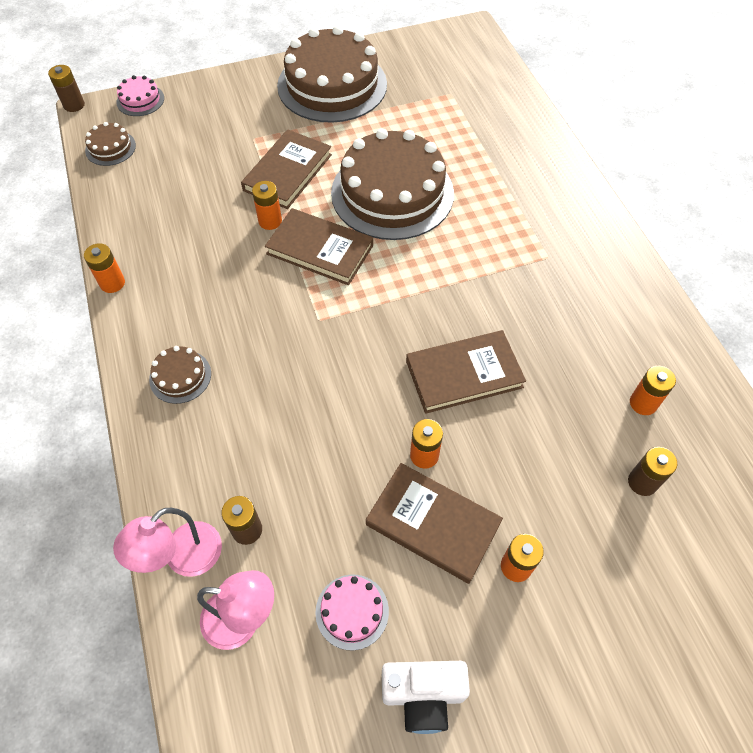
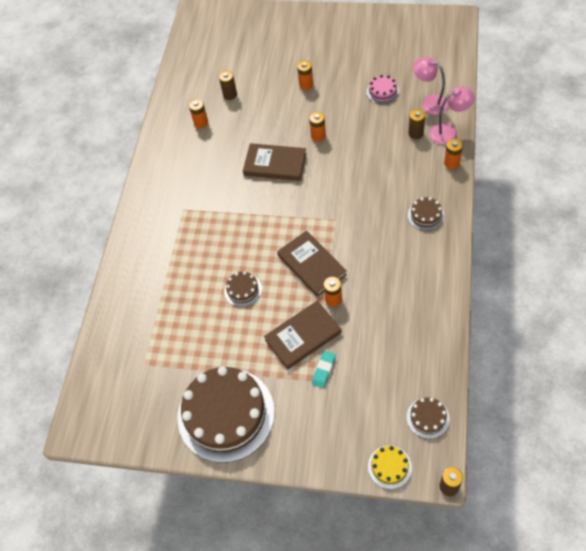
camera: 145 degrees left, 0 degrees up
orange battery [84,243,125,293] -> orange battery moved to [444,139,463,169]
pink cake [116,75,164,116] -> yellow cake [368,446,412,489]
brown cake [331,129,454,240] -> brown cake [224,271,262,307], size x0.42
brown book [366,463,503,584] -> none
white camera [382,661,470,734] -> none
none -> turquoise eraser [312,351,336,388]

